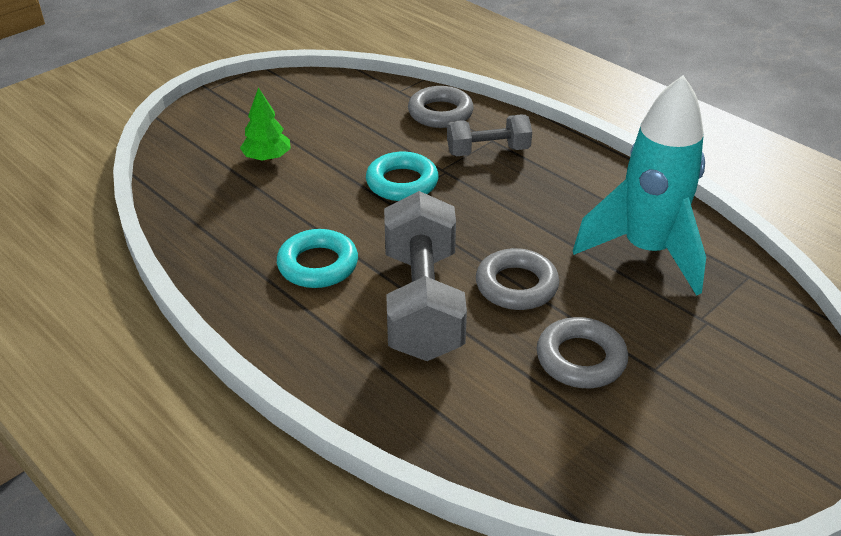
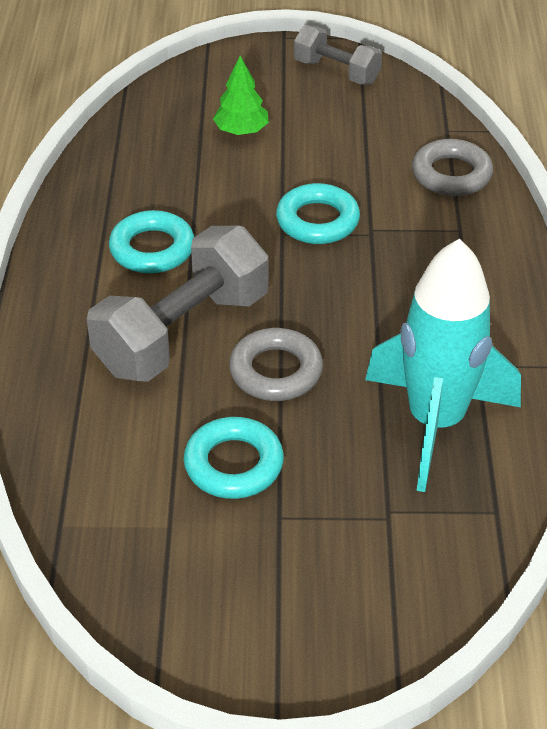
camera: 45 degrees right, 5 degrees up
grey dumbbell [447,115,532,156] -> grey dumbbell moved to [294,25,382,85]
grey ring [537,317,628,388] -> turquoise ring [184,417,284,499]

